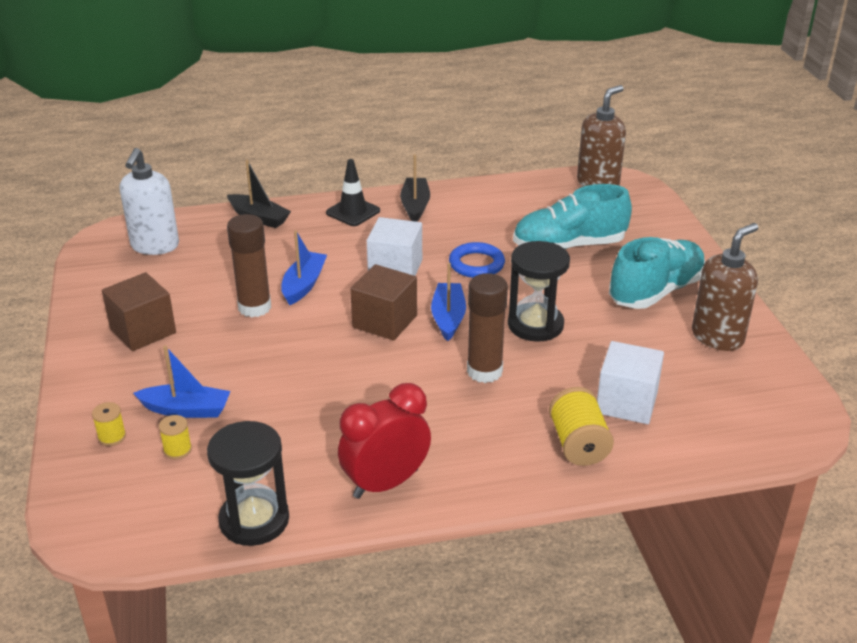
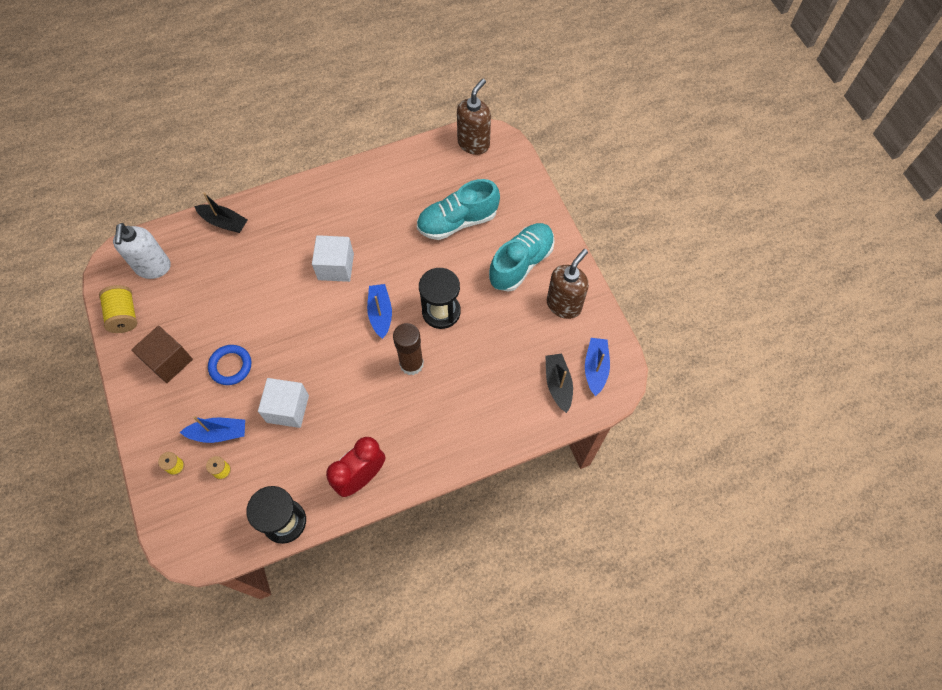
camera: 10 degrees left, 30 degrees up
brown glue stick [227,214,271,317] -> none
blue boat [281,230,327,305] -> blue boat moved to [585,338,610,396]
black traffic cone [326,159,380,226] -> none
brown cube [350,264,417,341] -> none
black boat [400,155,430,222] -> black boat moved to [545,353,573,413]
blue ring [449,242,505,278] -> blue ring moved to [208,345,251,385]
yellow spool [549,387,614,466] -> yellow spool moved to [99,285,137,333]
white cube [597,341,664,424] -> white cube moved to [258,378,309,428]

